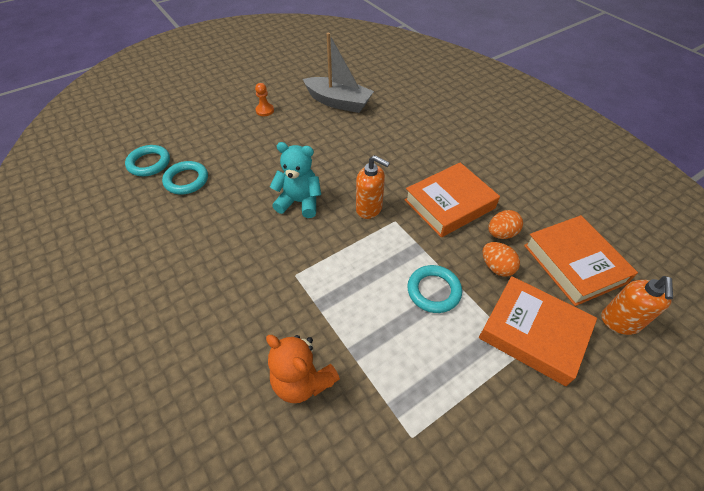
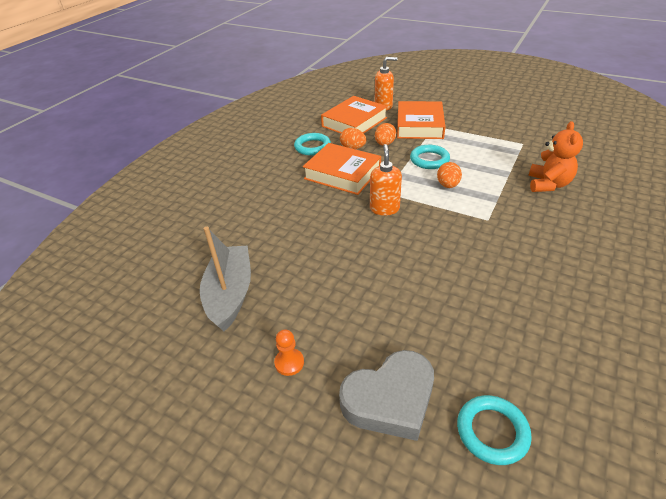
camera: 115 degrees left, 10 degrees down
turquoise ring [162,161,208,194] -> turquoise ring moved to [294,133,331,156]
turquoise teddy bear [270,142,321,218] -> none
none -> grey heart [339,350,434,441]
none -> orange egg [437,162,462,188]

